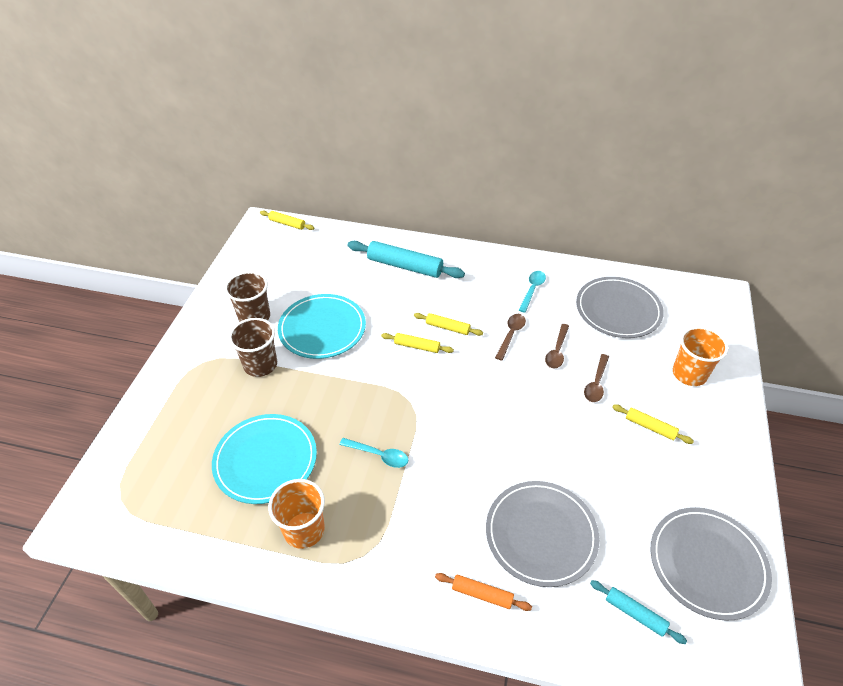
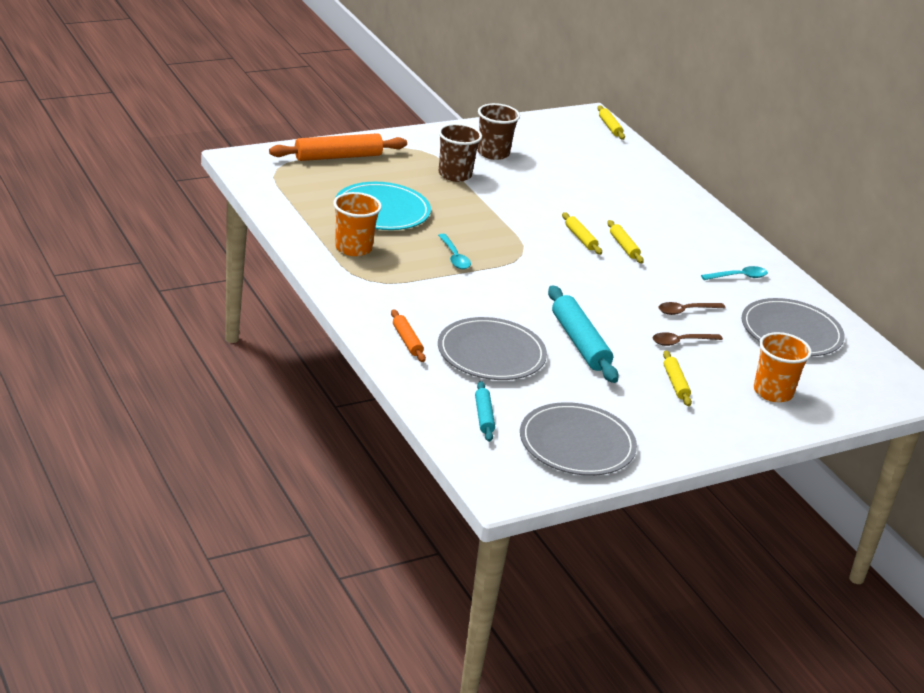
camera: 45 degrees right, 15 degrees down
turquoise plate [278,294,366,359] -> none
turquoise rolling pin [348,241,465,278] -> turquoise rolling pin moved to [548,285,619,383]
brown spoon [495,314,526,361] -> none
none -> orange rolling pin [269,133,407,161]

